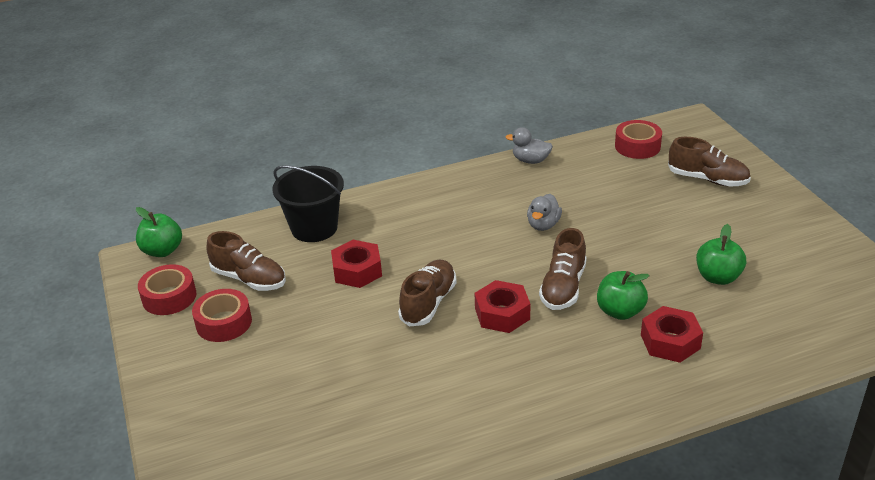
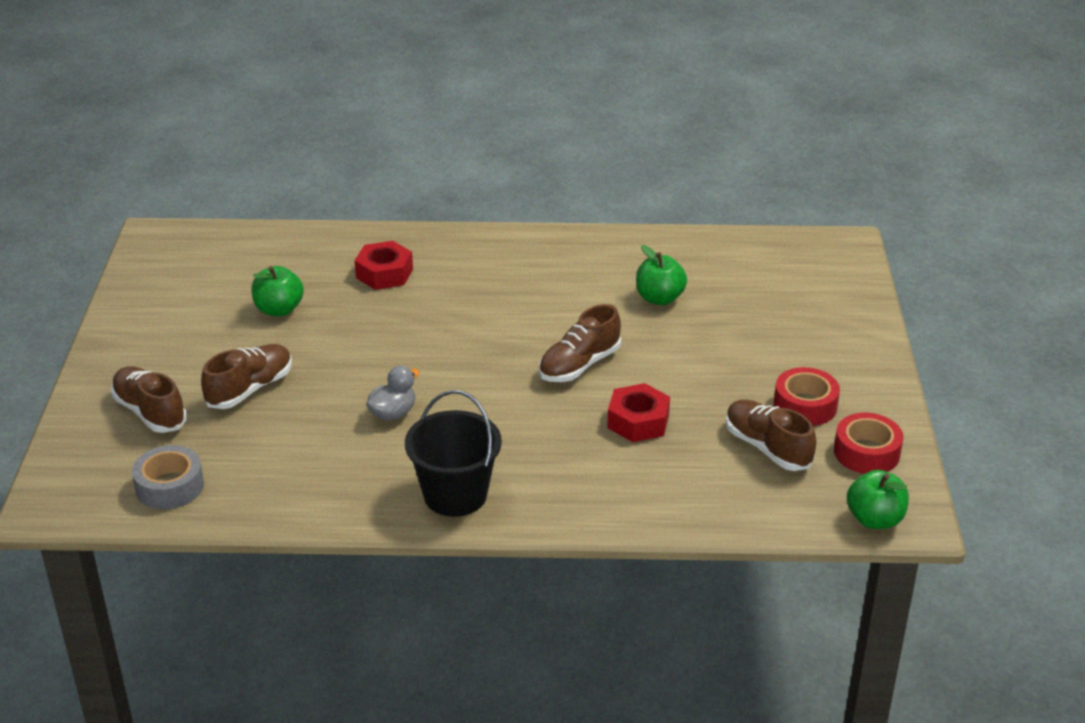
camera: 160 degrees left, 0 degrees up
black bucket [272,165,344,242] -> black bucket moved to [405,390,502,517]
red nut [475,280,530,333] -> none
grey duck [506,127,553,164] -> none
brown shoe [539,228,587,310] -> brown shoe moved to [201,344,292,409]
green apple [597,271,649,320] -> green apple moved to [636,245,687,305]
red tape [615,120,662,159] -> grey tape [132,445,204,510]

